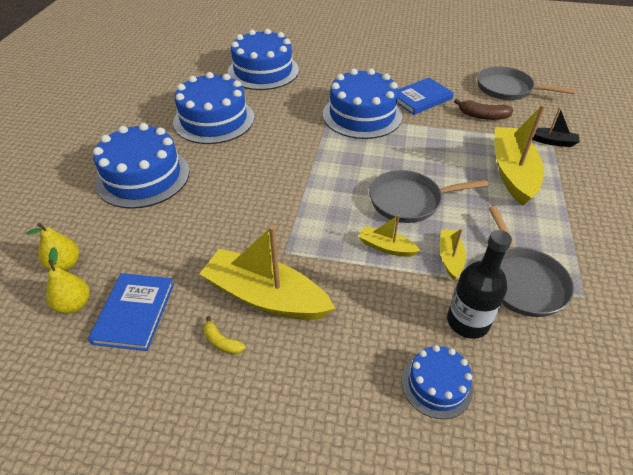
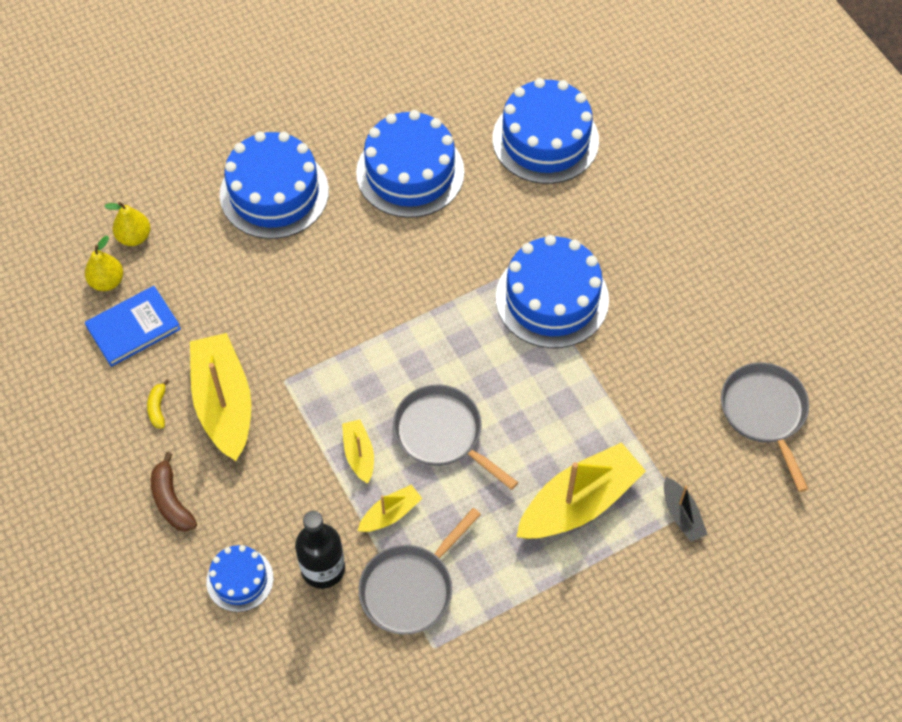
camera: 50 degrees right, 15 degrees up
blue book [397,78,454,115] -> none
brown banana [454,99,513,120] -> brown banana moved to [151,452,197,532]

